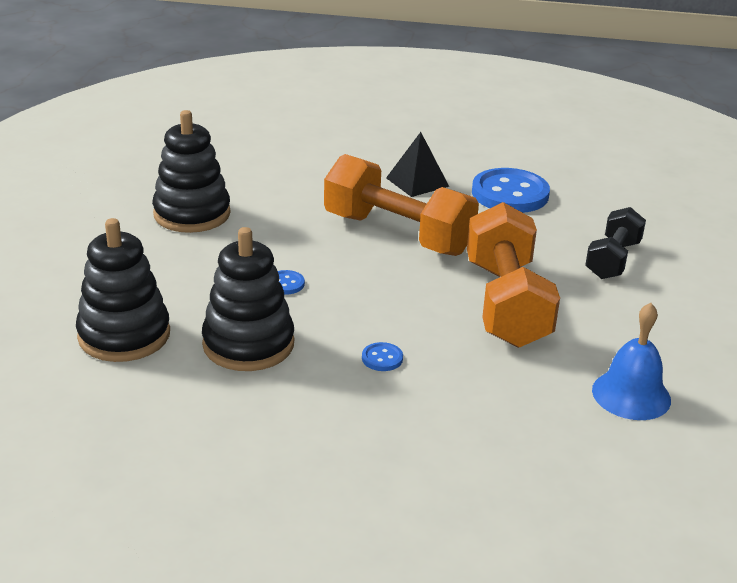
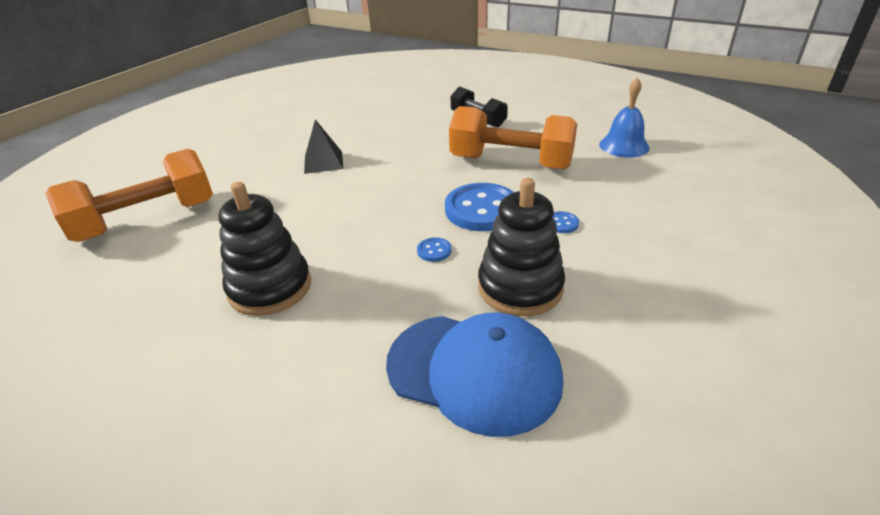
camera: 65 degrees left, 5 degrees up
black stacking toy [76,218,170,362] -> blue cap [386,312,563,437]
orange dumbbell [324,154,479,256] -> orange dumbbell moved to [45,149,213,242]
blue button [472,168,550,213] -> blue button moved to [445,183,514,231]

